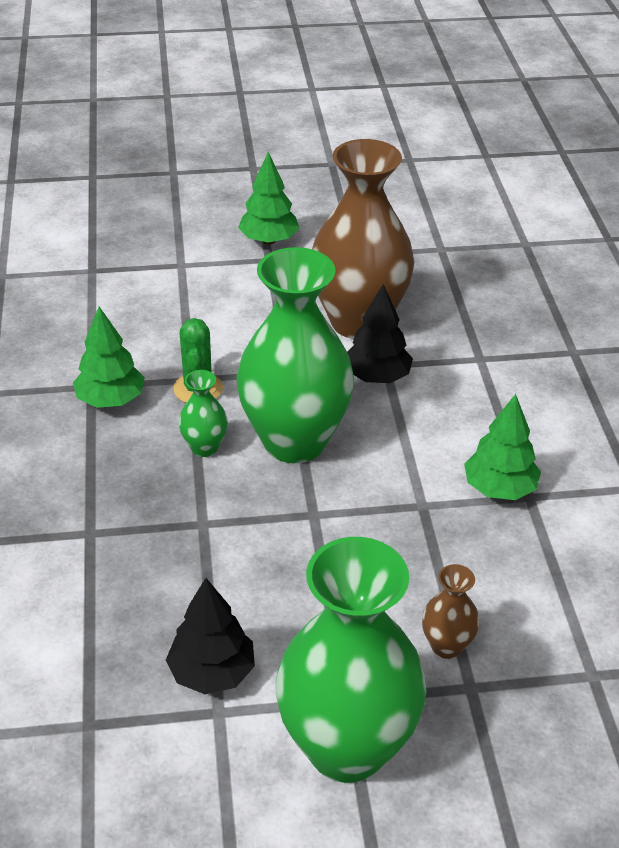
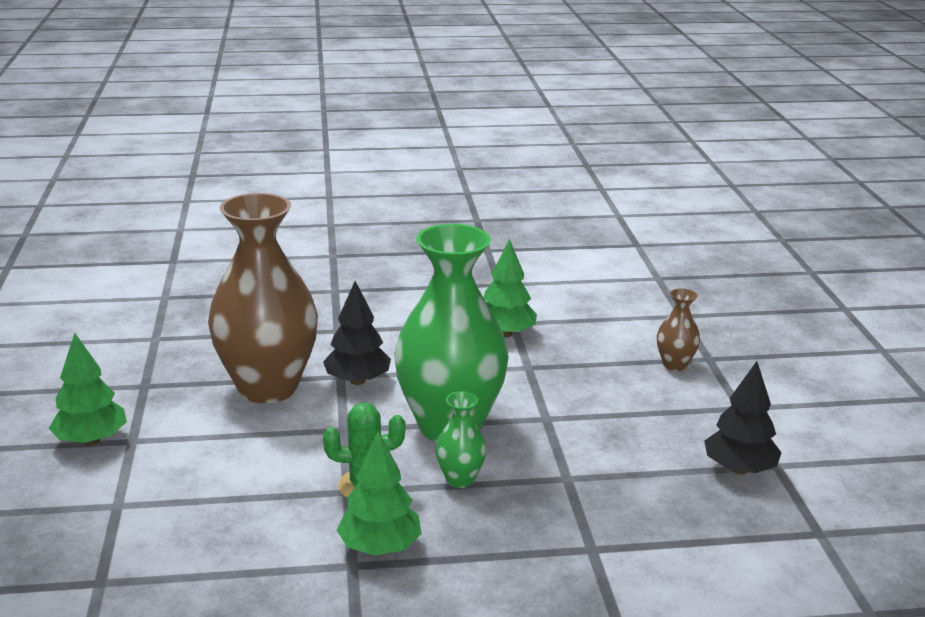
camera: 90 degrees left, 15 degrees down
green vase [276,537,427,783] -> none

